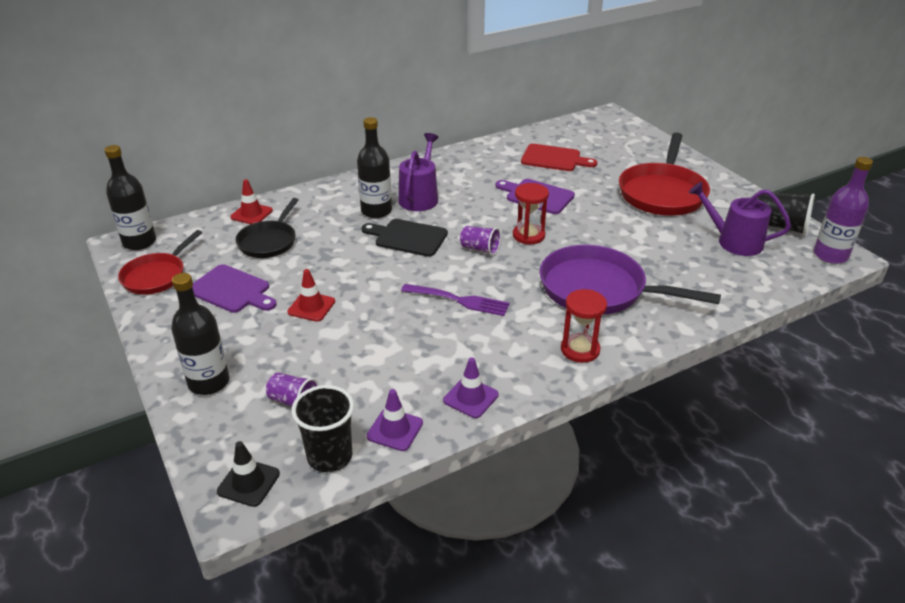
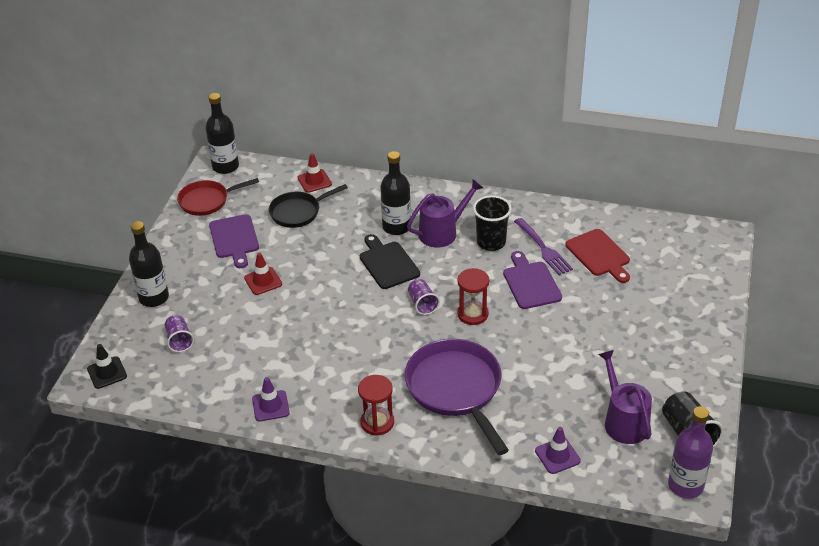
camera: 45 degrees right, 5 degrees up
black cup [291,385,354,472] -> black cup moved to [473,195,512,251]
purple traffic cone [367,389,423,451] -> purple traffic cone moved to [535,427,581,474]
purple fork [401,284,510,316] -> purple fork moved to [514,218,573,275]
red pan [619,133,710,216] -> none

